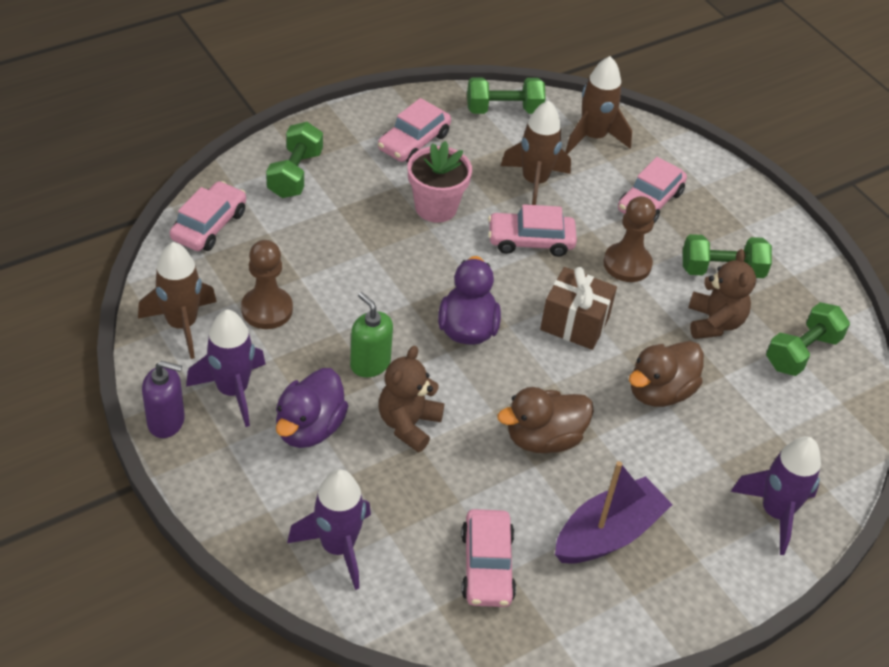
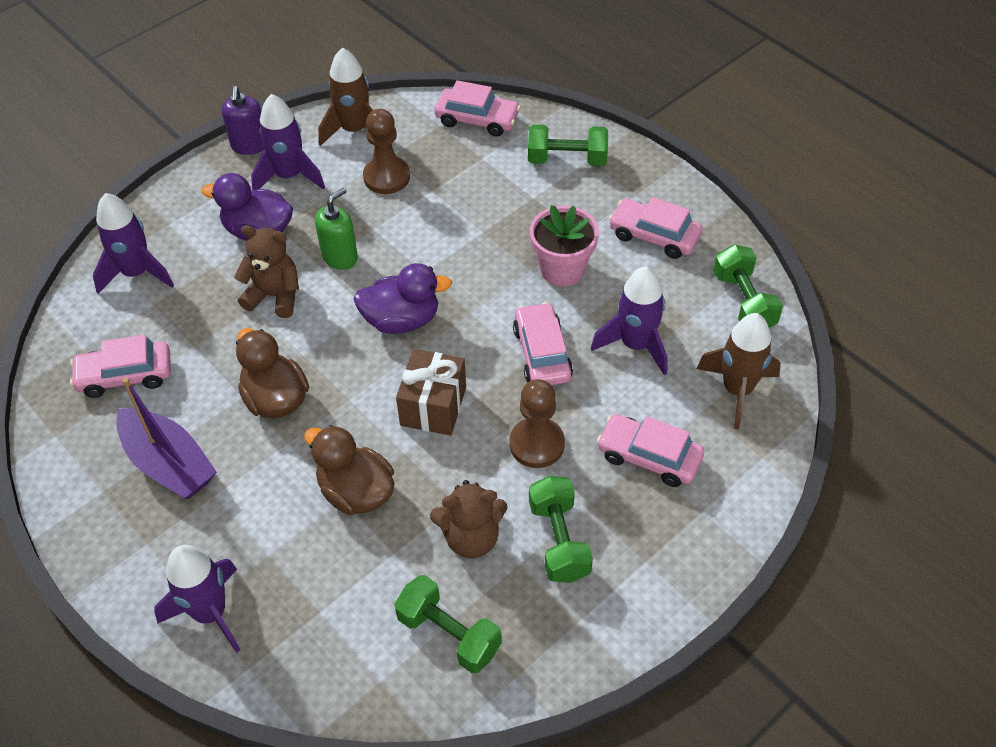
camera: 85 degrees right, 5 degrees up
brown rocket [501,100,571,205] -> purple rocket [591,267,668,376]

